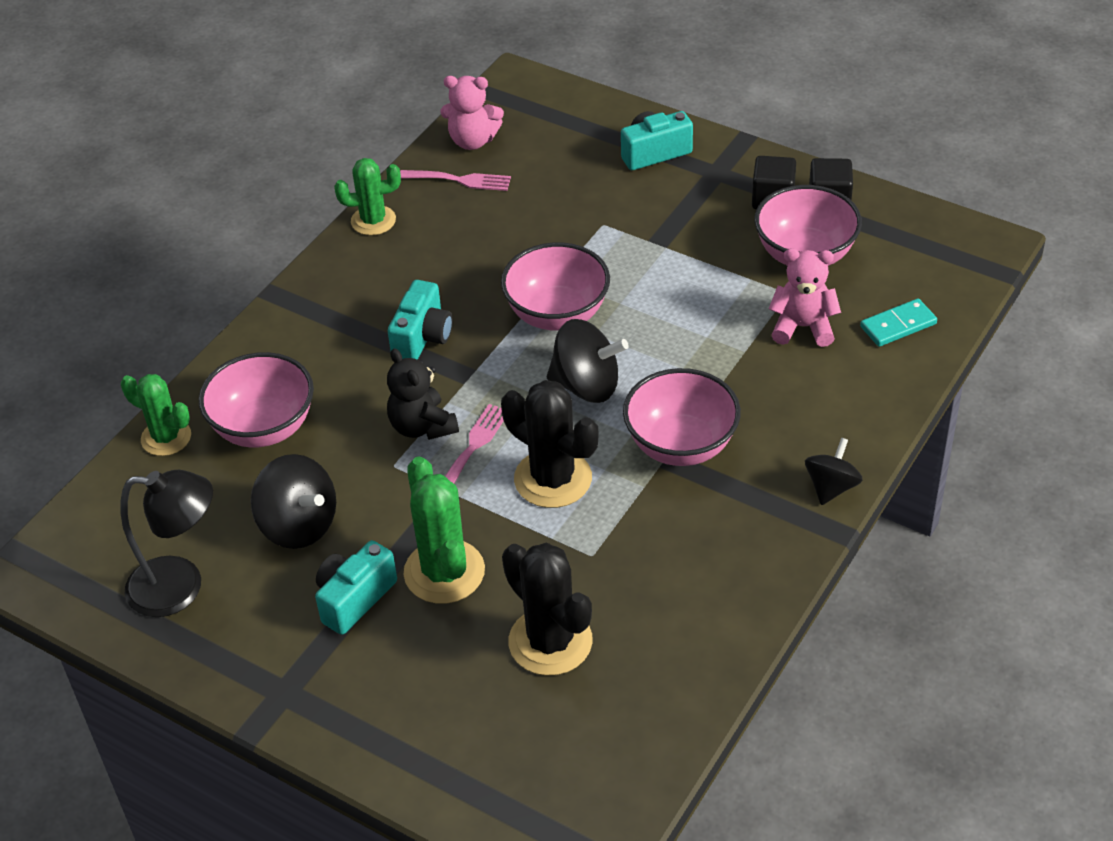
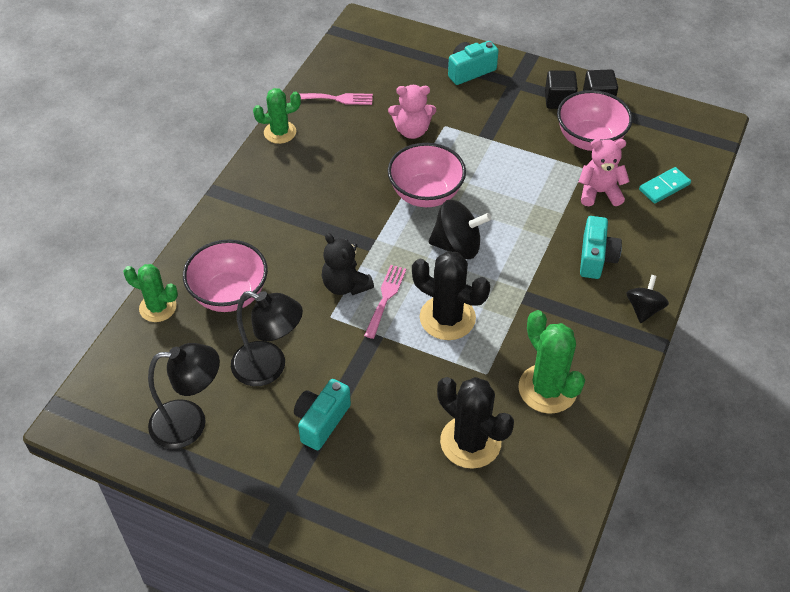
camera: 10 degrees left, 5 degrees up
black spinning top [251,454,336,549] -> black lamp [231,291,303,386]
turquoise camera [388,280,453,360] -> turquoise camera moved to [580,216,622,279]
green cactus [403,456,485,604] -> green cactus moved to [518,310,585,414]
pink teddy bear [440,76,504,150] -> pink teddy bear moved to [388,85,436,139]
pink bowl [623,368,741,466] -> none

